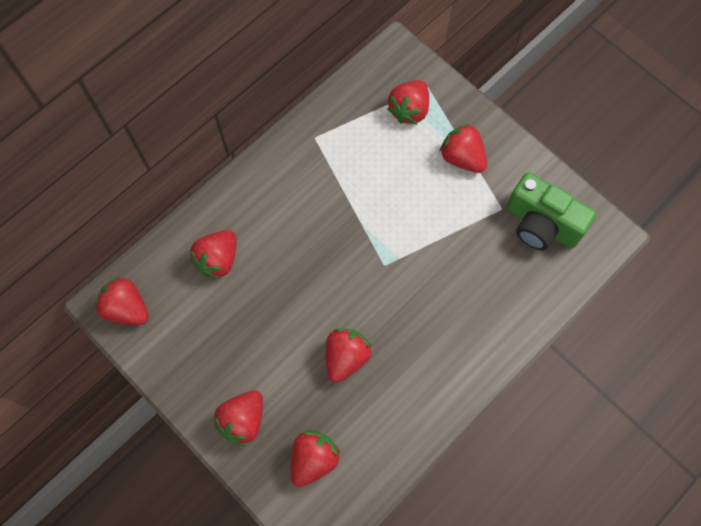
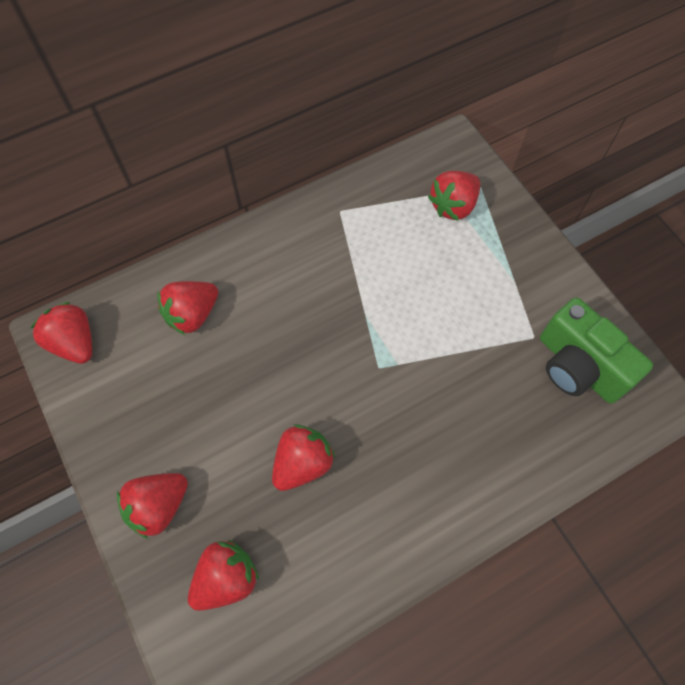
camera: 15 degrees right, 5 degrees down
red strawberry [439,124,487,173] -> none

